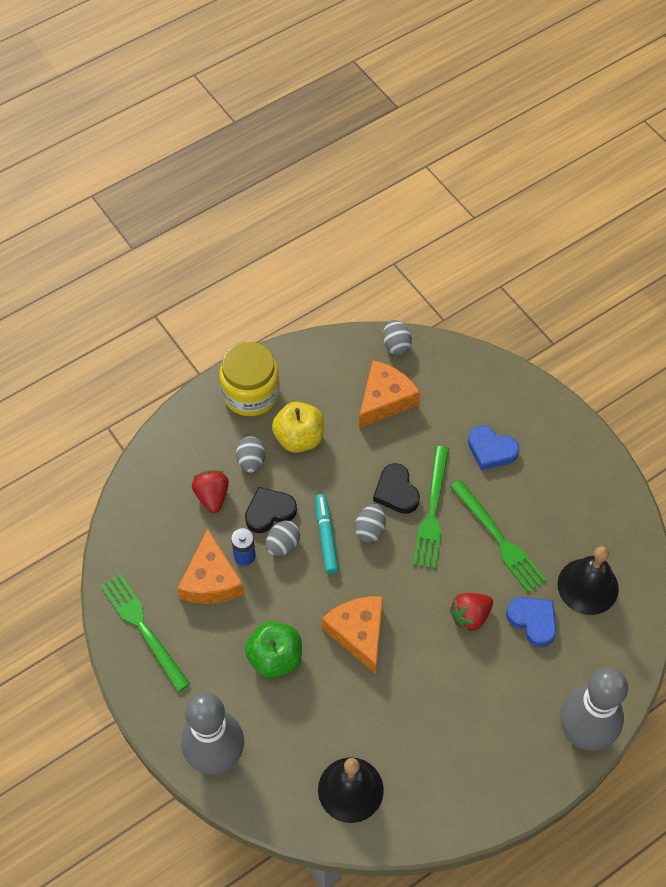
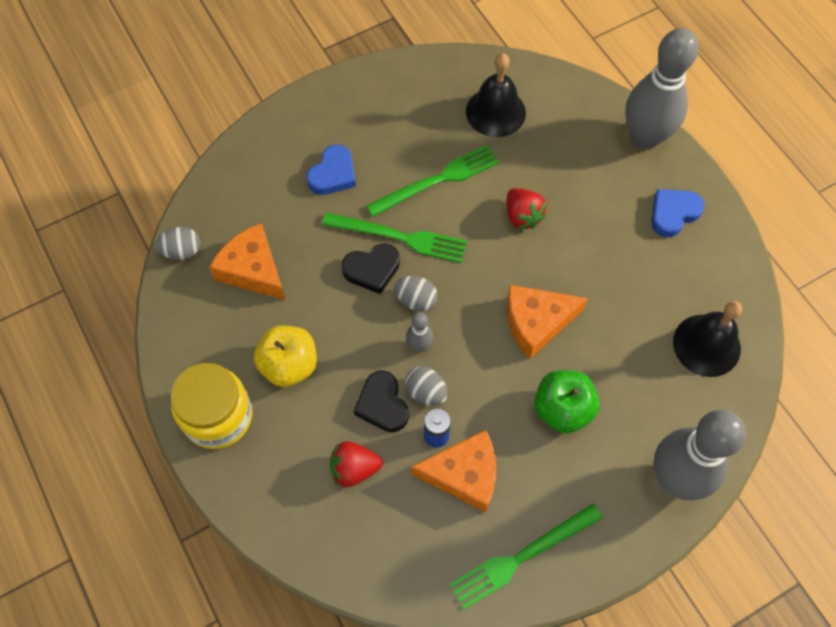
camera: 85 degrees left, 5 degrees up
grey egg [236,436,265,473] -> none
turquoise marker [315,494,338,574] -> grey bowling pin [406,312,434,352]
blue heart [506,597,556,647] -> blue heart moved to [651,189,705,237]

